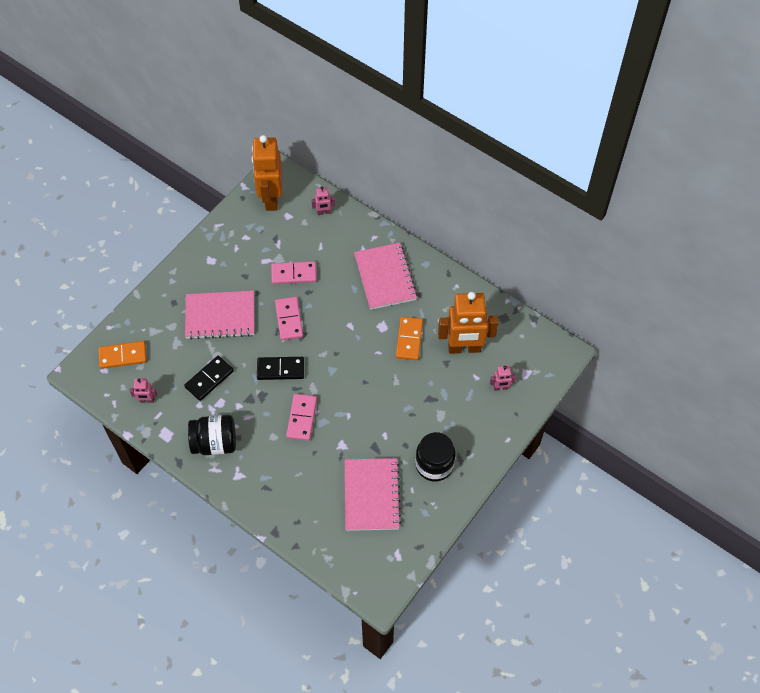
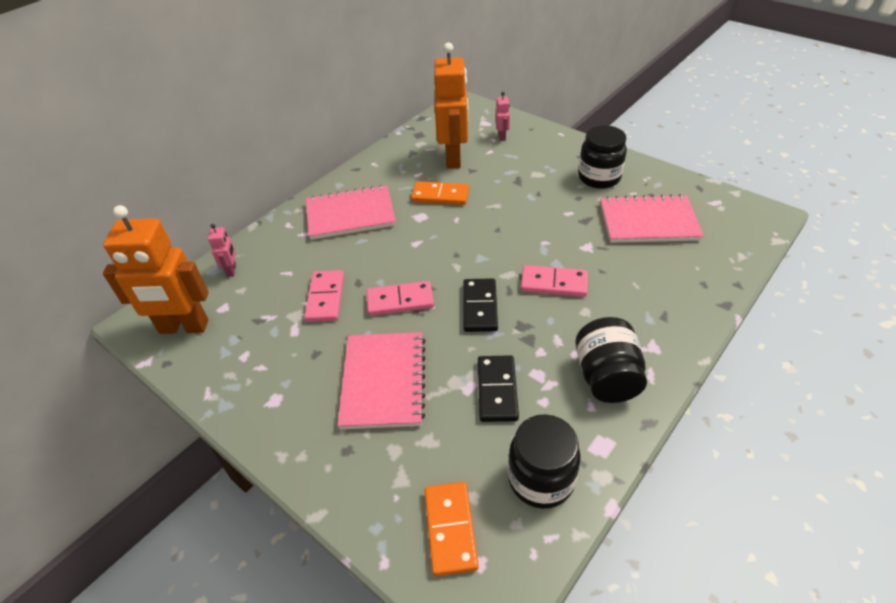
camera: 85 degrees left, 15 degrees down
pink robot [130,379,157,403] -> black jar [508,414,581,509]
black domino [184,356,234,401] -> black domino turned 45 degrees clockwise [478,355,519,422]

